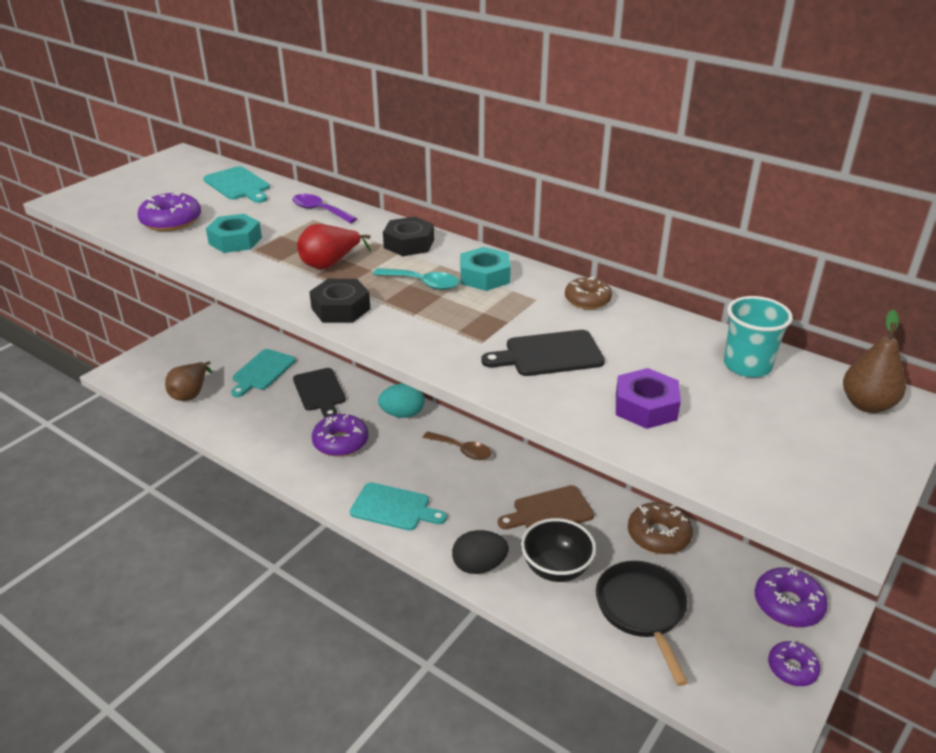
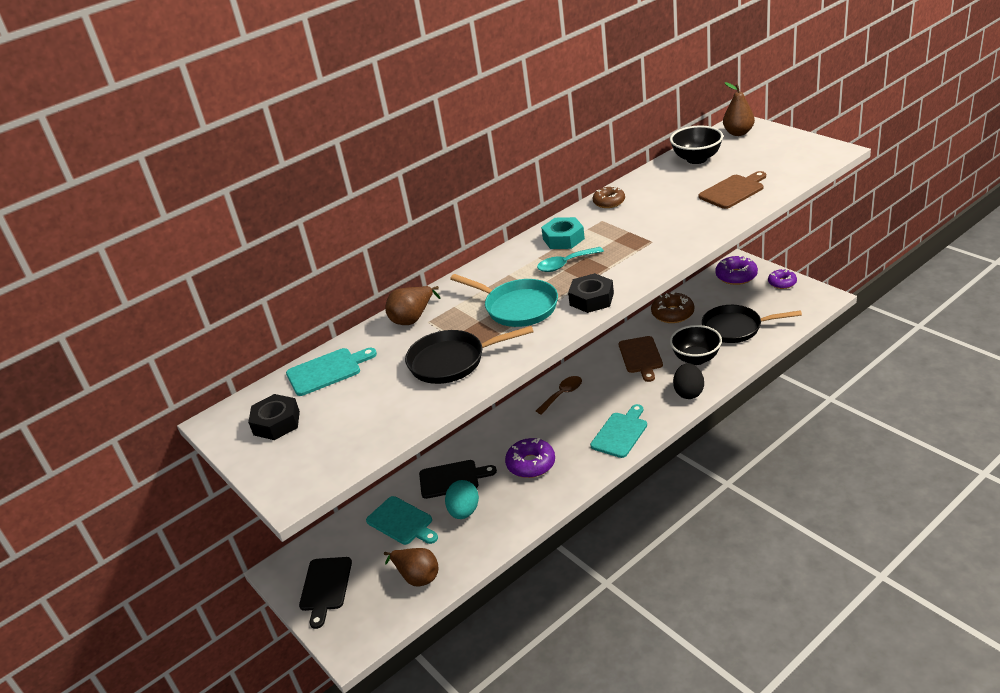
camera: 70 degrees left, 0 degrees up
purple donut [137,191,201,231] -> none
turquoise nut [206,214,262,253] -> black pan [405,326,533,384]
purple spoon [292,194,357,223] -> brown pear [385,286,441,325]
red pear [297,224,371,269] -> turquoise pan [450,274,558,327]
turquoise spoon [373,268,460,290] -> turquoise spoon turned 150 degrees counterclockwise [537,247,604,272]
turquoise egg [378,383,425,418] -> turquoise egg moved to [445,480,479,519]
black nut [383,216,434,256] -> black nut moved to [248,394,300,440]
black cutting board [481,330,605,376] -> black cutting board moved to [299,557,352,629]
purple nut [616,368,681,429] -> brown cutting board [698,171,766,209]
turquoise cup [724,296,793,377] -> black bowl [670,125,723,164]

